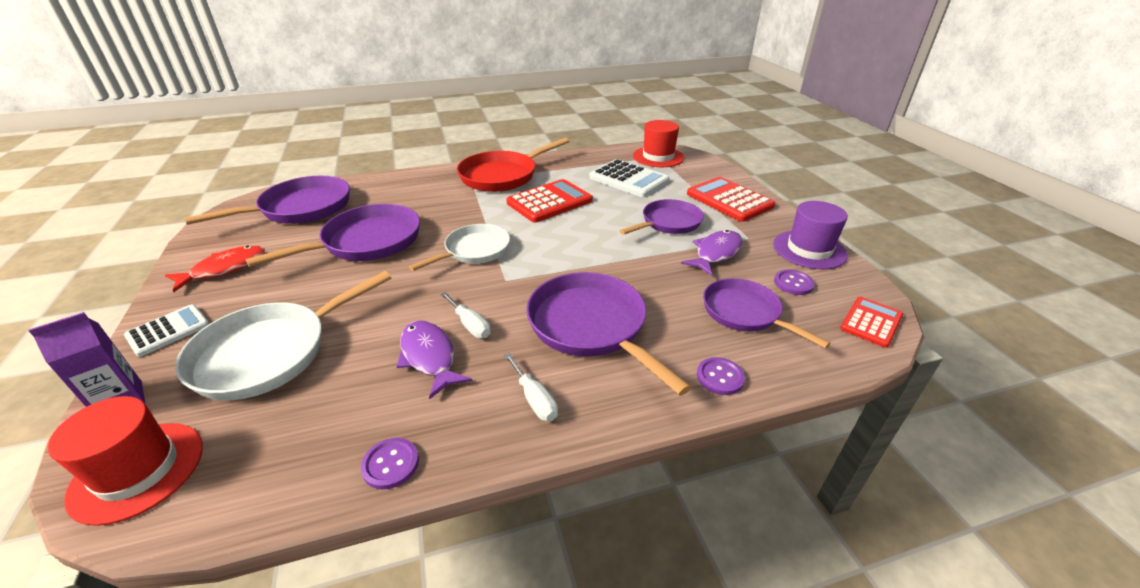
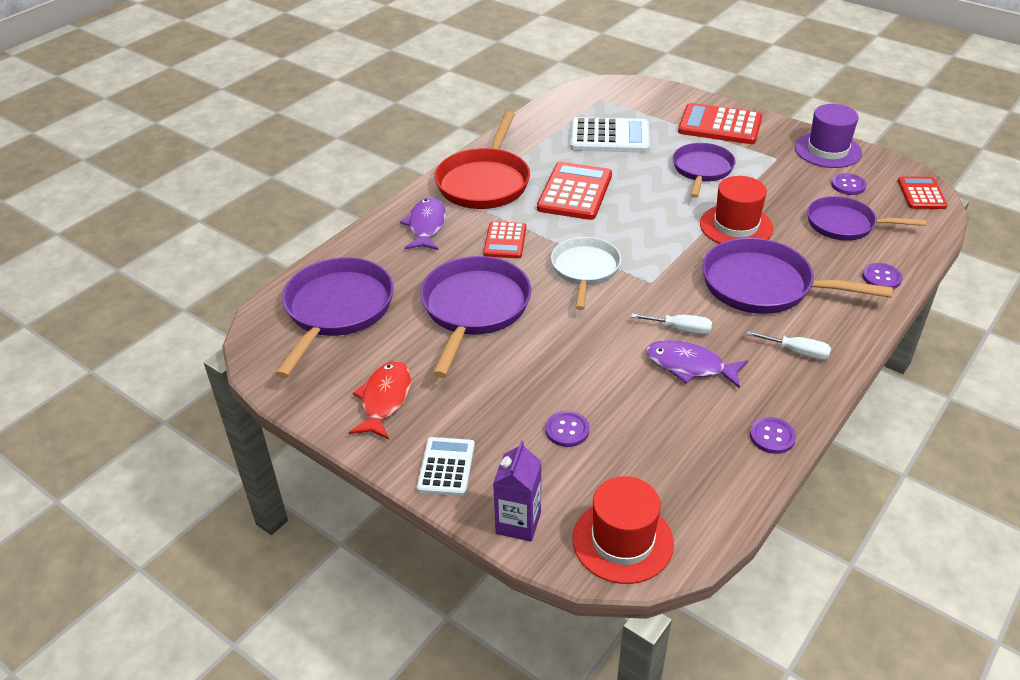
camera: 35 degrees left, 5 degrees up
white pan [175,271,391,400] -> purple button [545,411,589,447]
red hat [633,120,684,167] -> red hat moved to [700,176,773,244]
purple fish [681,230,743,276] -> purple fish moved to [400,197,446,250]
none -> red calculator [483,221,526,258]

